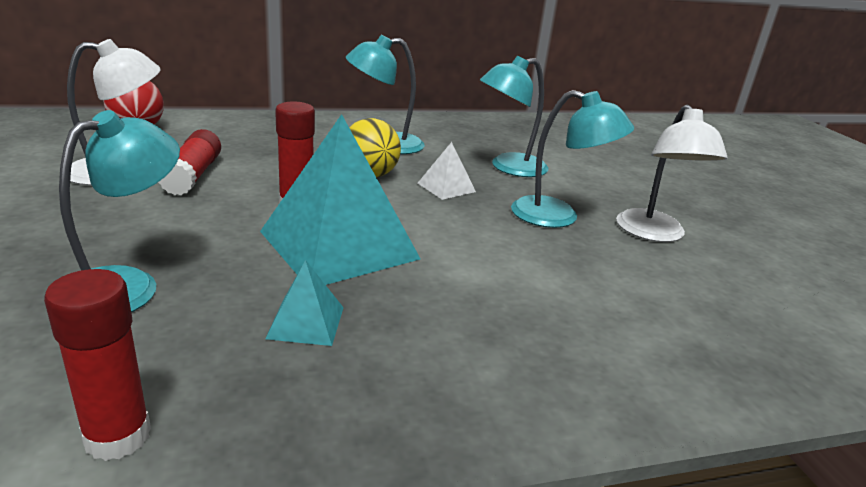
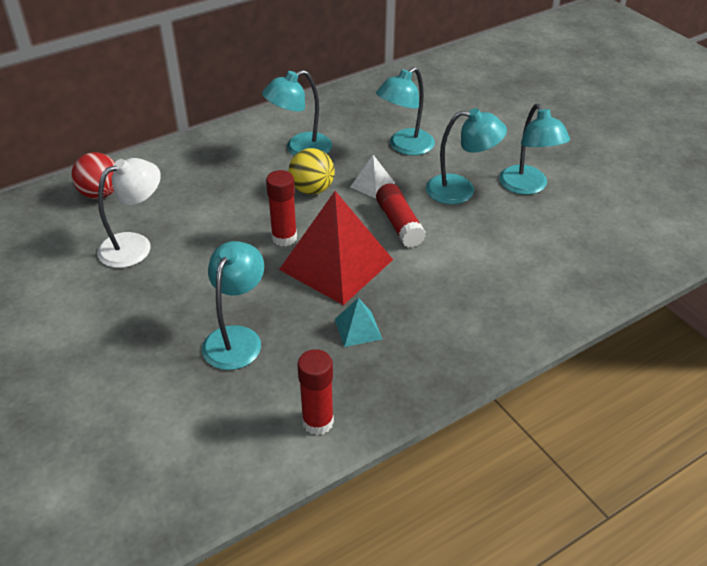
camera: 15 degrees left, 15 degrees up
red glue stick [158,129,221,195] -> red glue stick moved to [376,184,426,247]
turquoise pyramid [260,114,420,285] -> red pyramid [279,191,393,305]
white lamp [616,104,728,242] -> turquoise lamp [499,104,570,195]

